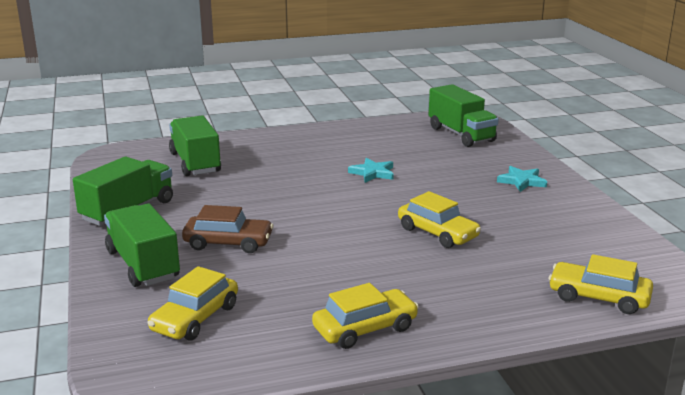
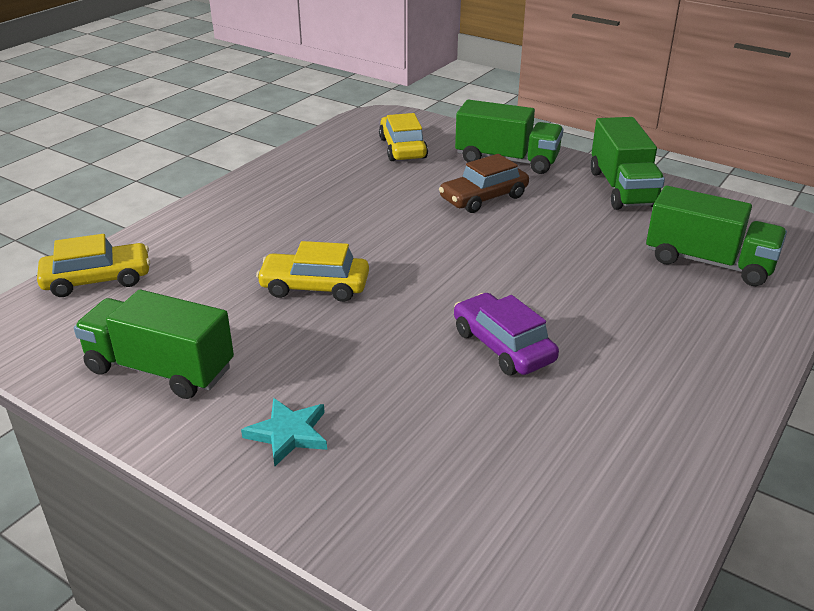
camera: 140 degrees right, 10 degrees up
yellow car [312,283,419,349] -> none
turquoise star [348,158,394,183] -> purple car [454,293,559,375]
green truck [429,84,499,147] -> green truck moved to [74,290,234,399]

